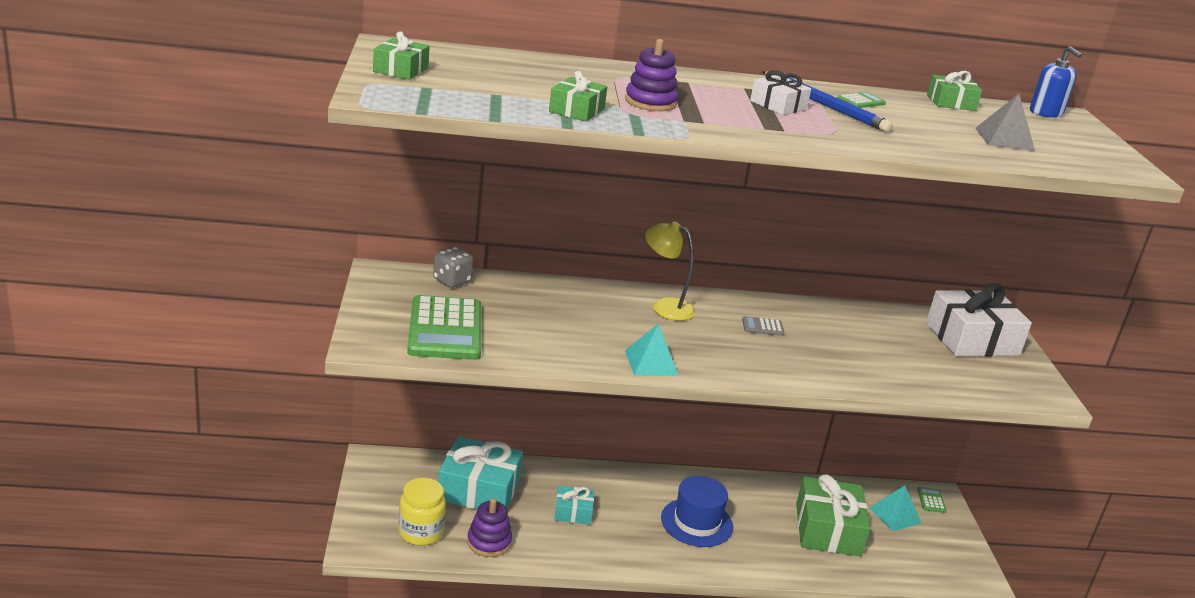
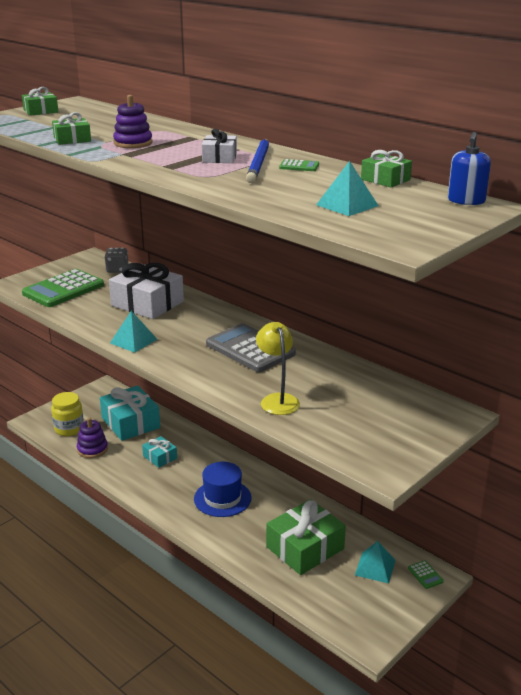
camera: 50 degrees right, 0 degrees up
yellow lamp [645,221,695,321] -> yellow lamp moved to [256,322,300,415]
grey calculator [742,316,784,336] -> grey calculator [206,323,296,372], size x2.47
green calculator [917,487,946,513] -> green calculator turned 105 degrees clockwise [408,560,444,589]
white gift [926,283,1032,357] -> white gift moved to [109,263,184,319]
grey pyramid [975,94,1035,151] -> turquoise pyramid [316,161,379,216]

